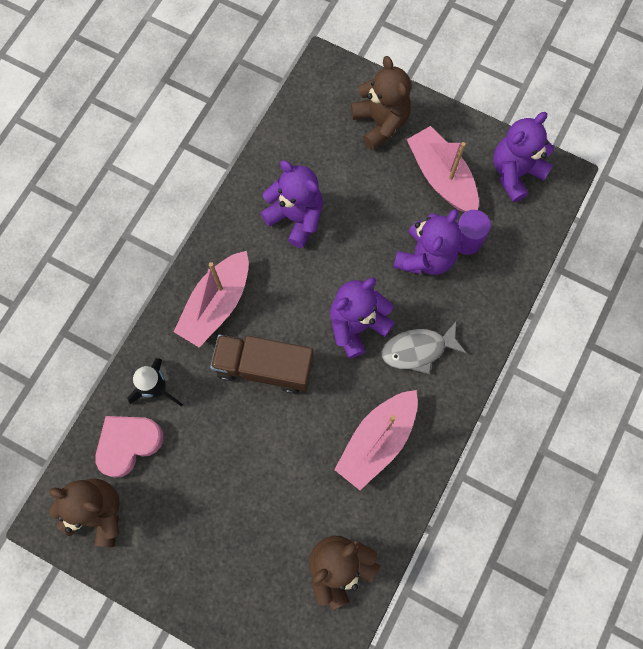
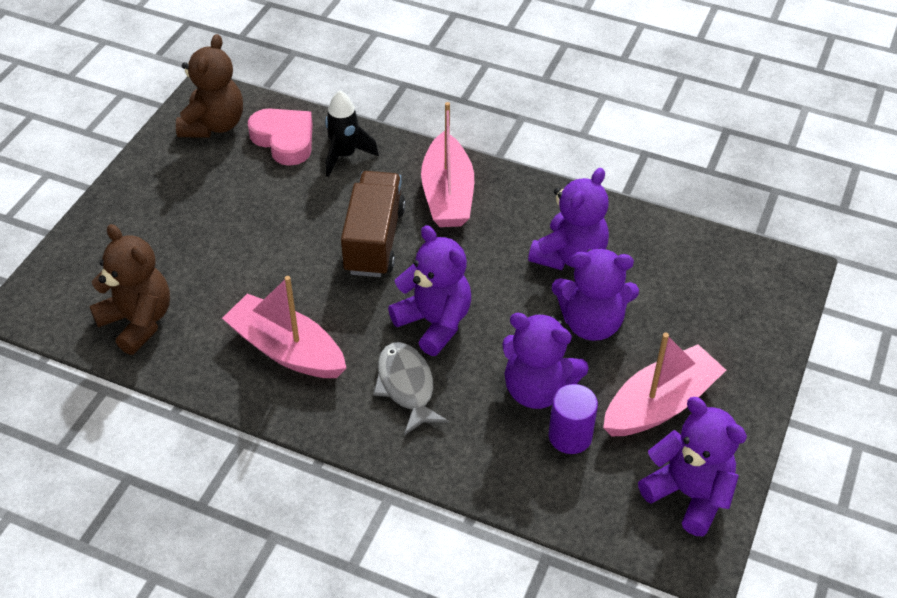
camera: 85 degrees right, 25 degrees down
pink boat [174,251,249,347] -> pink boat turned 120 degrees counterclockwise [421,102,474,227]
brown teddy bear [351,56,411,150] -> none
none -> purple teddy bear [552,248,639,341]

